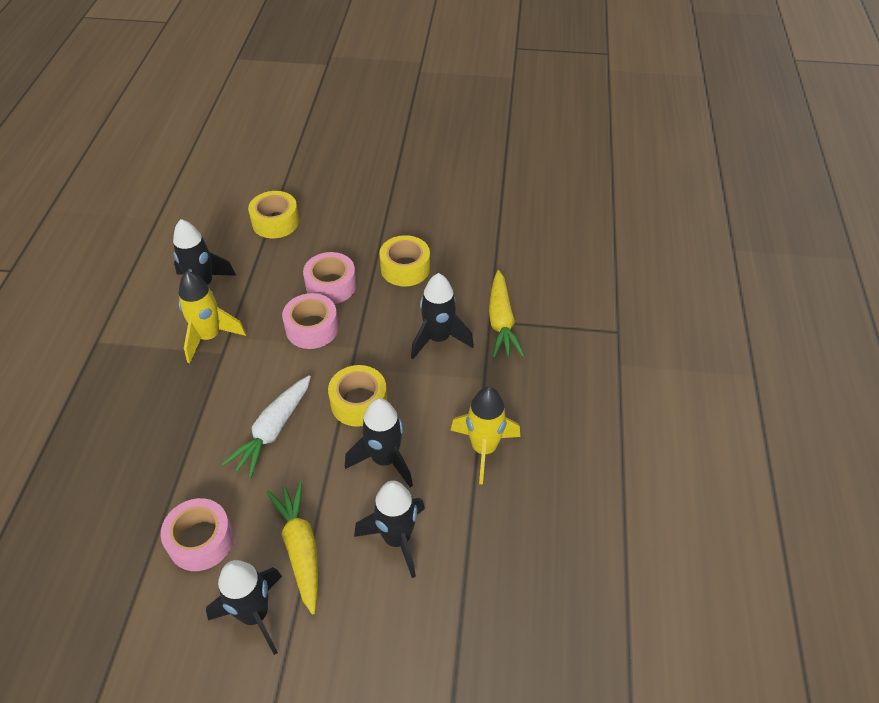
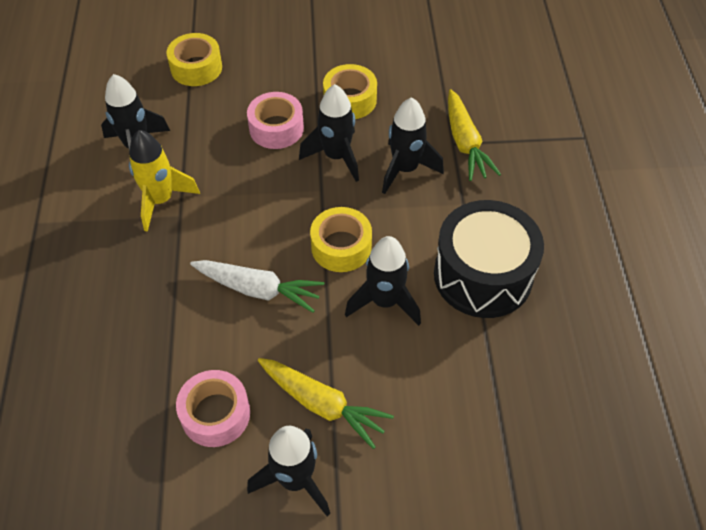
camera: 10 degrees left, 5 degrees up
white carrot [222,375,311,478] -> white carrot turned 90 degrees counterclockwise [190,260,324,313]
yellow carrot [266,481,318,614] -> yellow carrot turned 150 degrees clockwise [258,358,394,449]
pink tape [282,293,339,349] -> none
black rocket [354,481,425,578] -> black rocket moved to [299,84,359,182]
yellow rocket [451,387,520,485] -> black drum [434,200,544,318]

